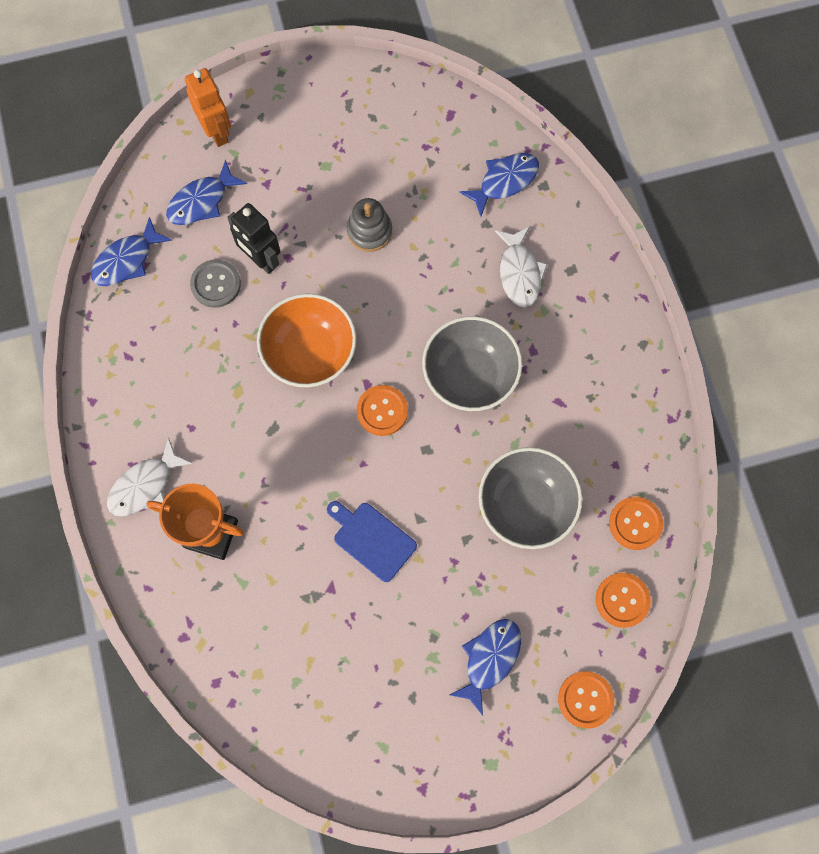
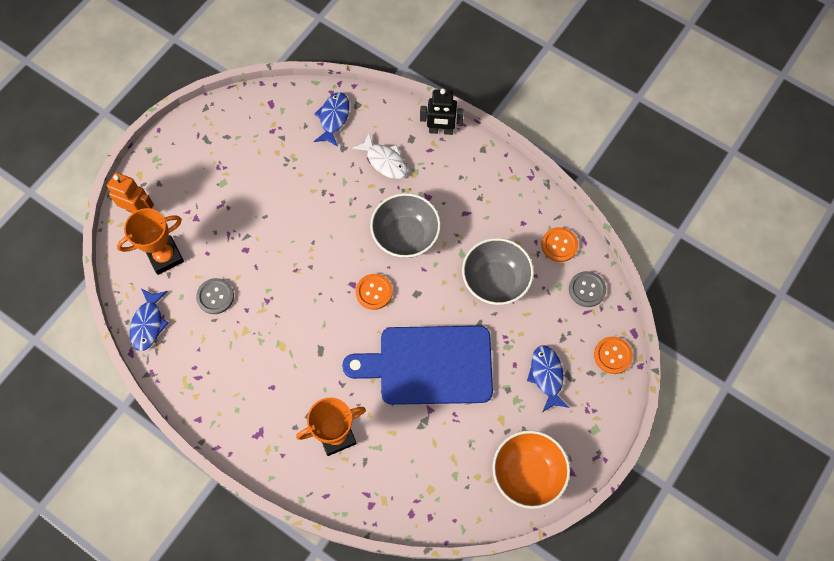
camera: 40 degrees left, 5 degrees down
white fish [107,437,193,516] -> none
blue fish [166,159,247,225] -> orange trophy [117,208,184,275]
black robot [227,203,281,274] -> black robot moved to [420,88,464,135]
orange bowl [257,293,357,387] -> orange bowl moved to [492,430,570,509]
blue cutting board [327,501,417,582] -> blue cutting board [342,326,493,405], size x2.14
grey stacking toy [347,198,392,252] -> none
orange button [596,573,651,628] -> grey button [569,271,606,307]

